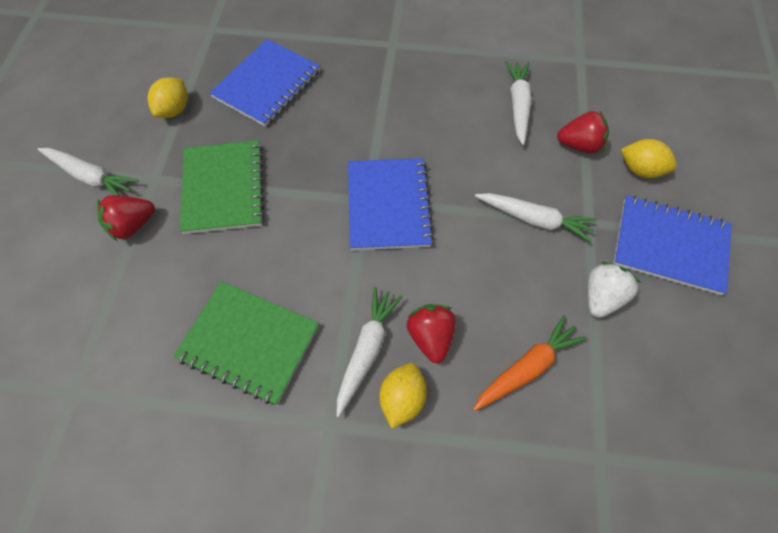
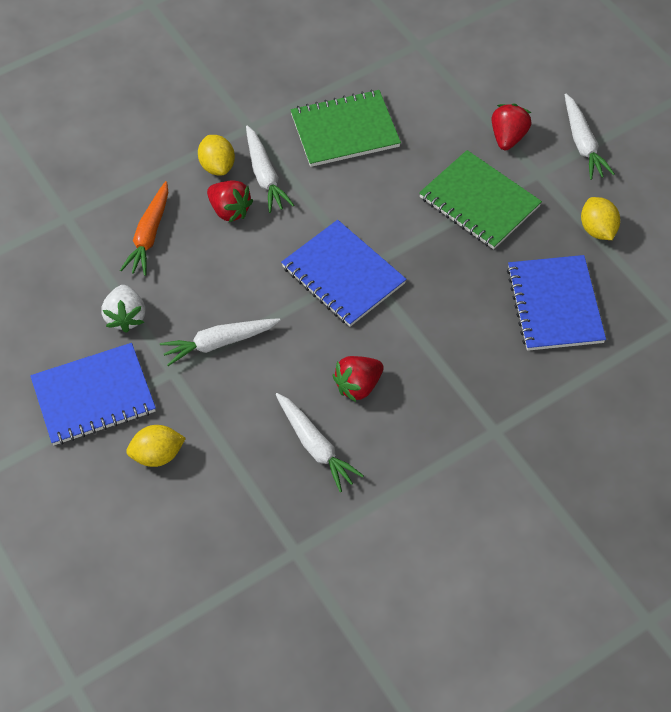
camera: 140 degrees right, 5 degrees down
white carrot [38,148,139,195] -> white carrot turned 90 degrees counterclockwise [565,94,615,180]
red strawberry [557,111,609,154] -> red strawberry moved to [333,356,384,402]

